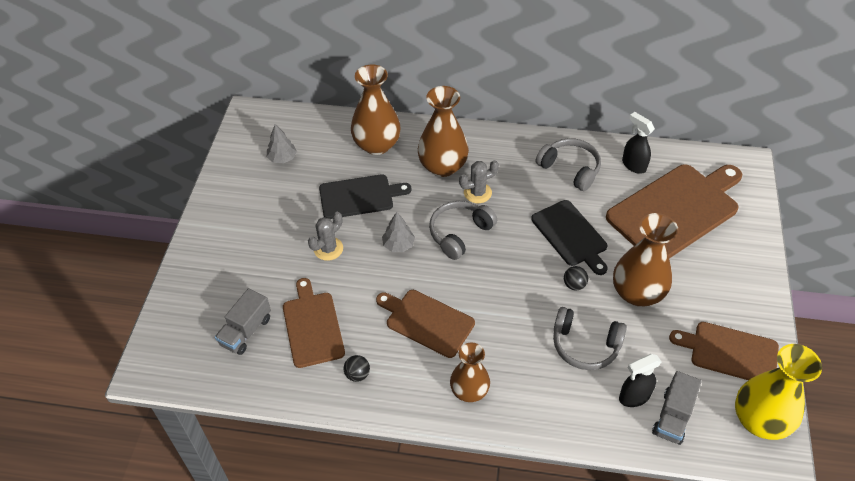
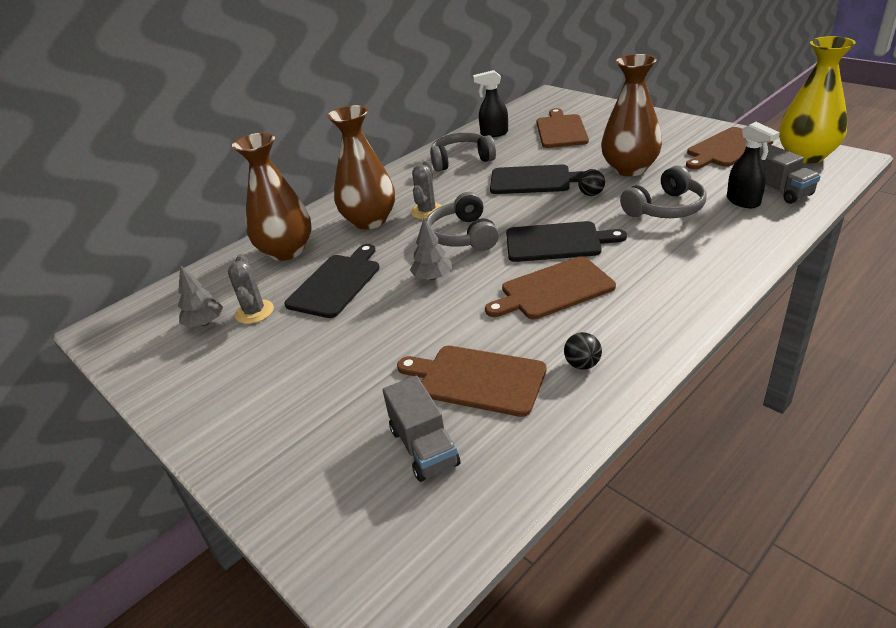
camera: 50 degrees left, 15 degrees down
grey cactus [308,212,343,261] -> grey cactus moved to [228,254,274,324]
brown vase [450,343,490,402] -> none
brown cutting board [606,164,742,258] -> brown cutting board [536,108,589,148], size x0.60
black spray bottle [619,354,662,407] -> black spray bottle turned 45 degrees counterclockwise [727,122,780,208]
none -> black cutting board [506,221,627,262]

